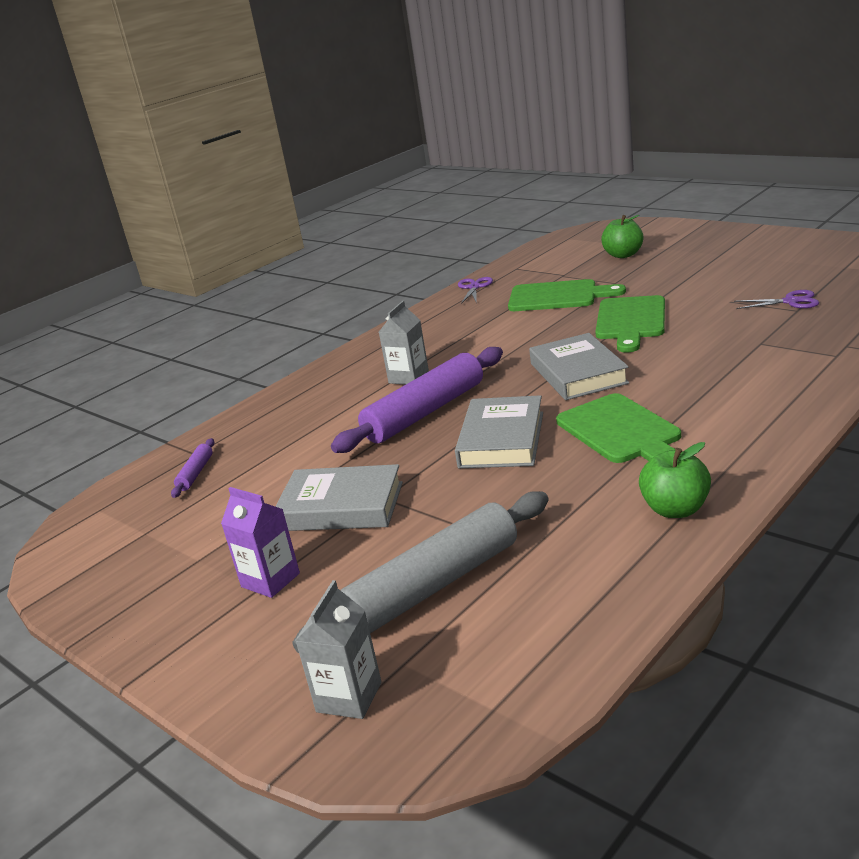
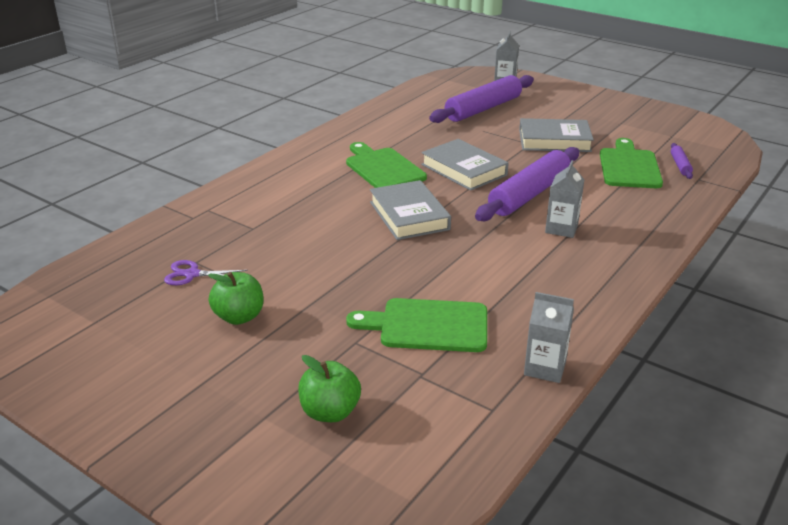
camera: 170 degrees right, 5 degrees up
purple carton [221,487,300,598] -> none
grey rolling pin [292,491,549,653] -> purple rolling pin [429,75,534,123]
grey book [455,395,543,468] -> grey book turned 45 degrees counterclockwise [421,139,509,191]
purple scissors [458,277,493,304] -> grey carton [524,292,574,383]
green cutting board [595,295,665,353] -> green cutting board moved to [600,138,663,188]
green apple [639,442,711,518] -> green apple moved to [208,272,264,325]

